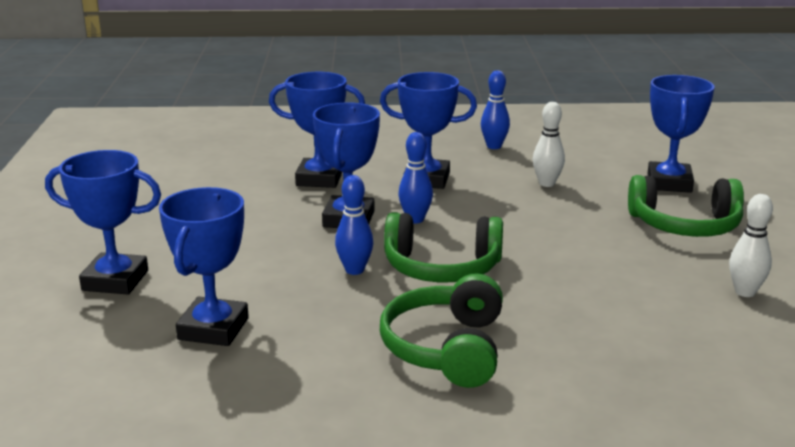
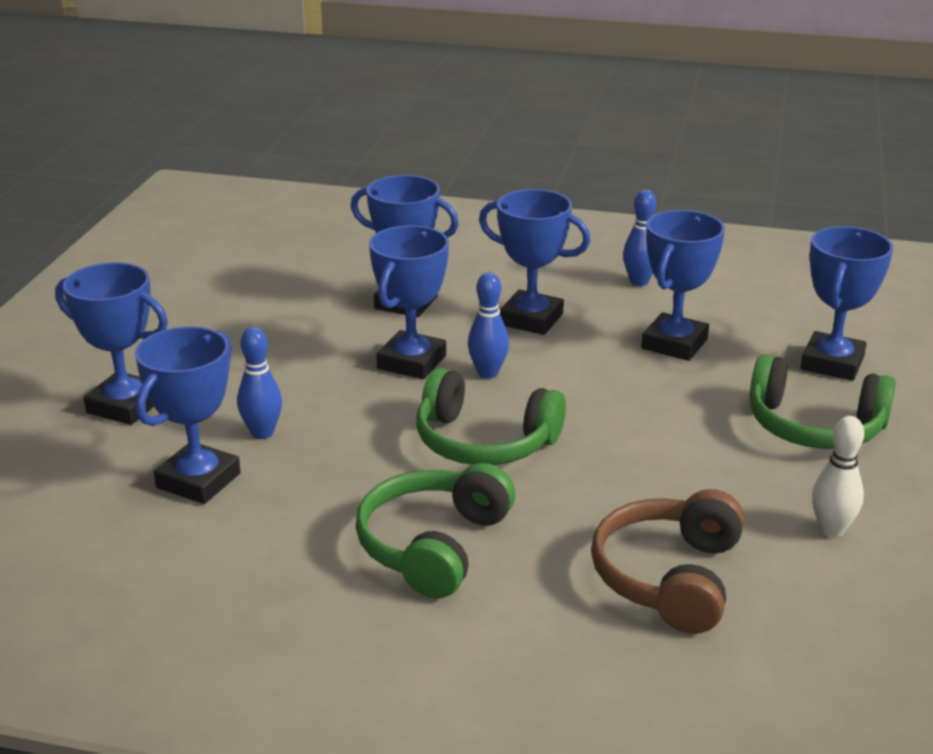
camera: 15 degrees right, 5 degrees up
blue bowling pin [335,175,373,275] -> blue bowling pin moved to [237,327,282,439]
white bowling pin [533,102,565,187] -> blue trophy [641,210,725,361]
none -> brown headphones [591,489,745,634]

